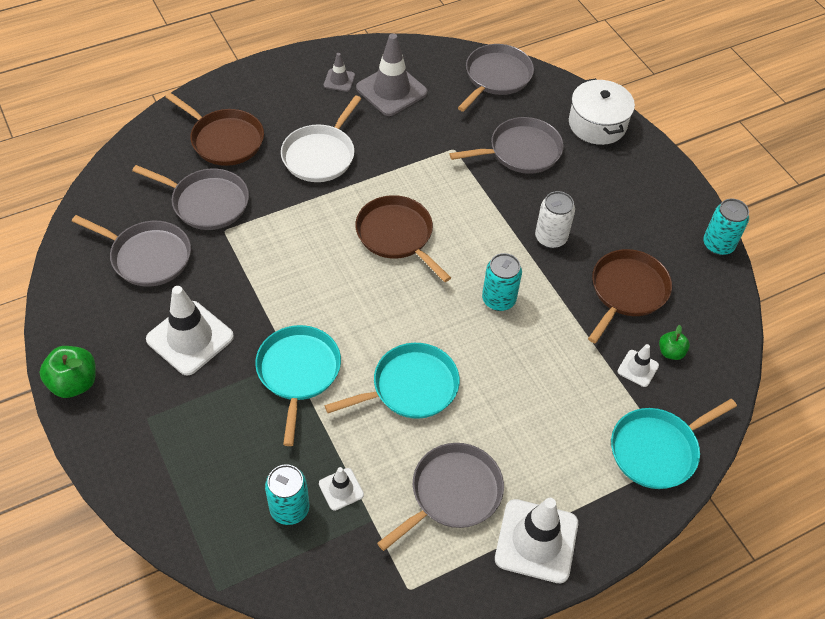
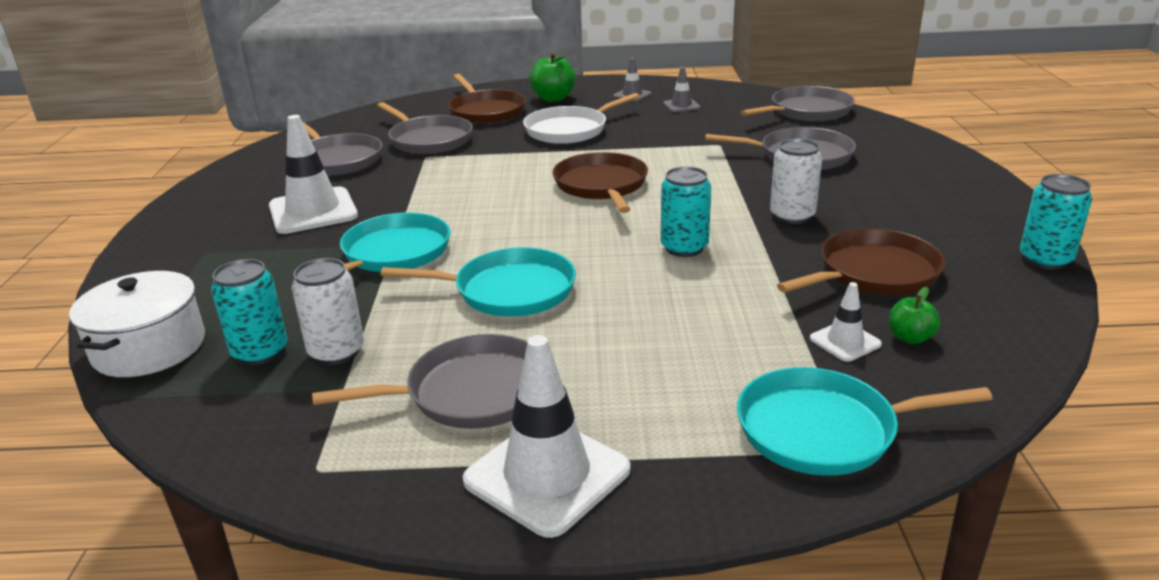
camera: 30 degrees right, 25 degrees down
green apple [39,346,96,398] -> green apple moved to [529,53,576,102]
white traffic cone [319,467,364,511] -> white can [292,258,364,365]
grey traffic cone [356,33,428,116] -> grey traffic cone [663,67,701,112], size x0.50
white pot [569,78,635,145] -> white pot moved to [69,271,205,377]

